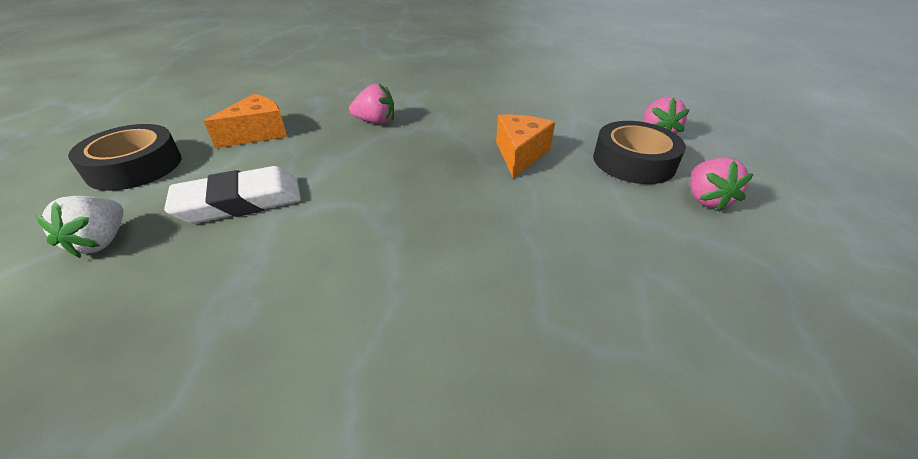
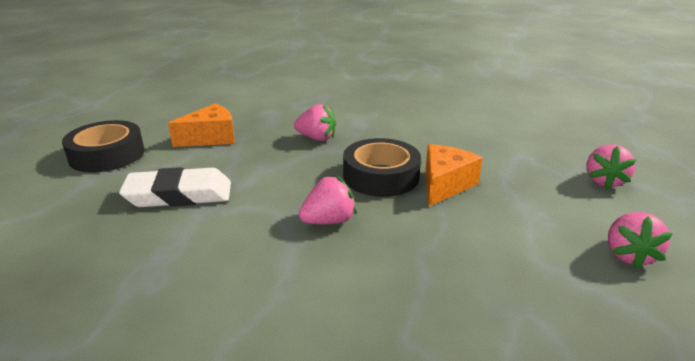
camera: 15 degrees right, 10 degrees down
white strawberry [35,196,123,258] -> none
black tape [593,121,686,184] -> black tape moved to [343,138,421,197]
none -> pink strawberry [299,176,356,224]

